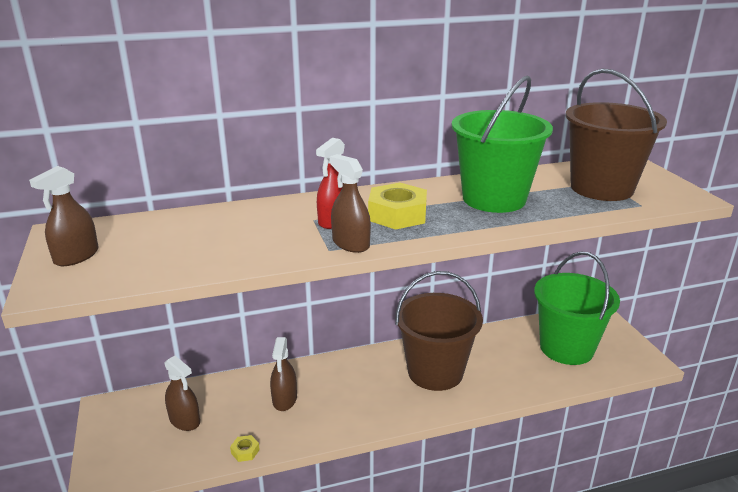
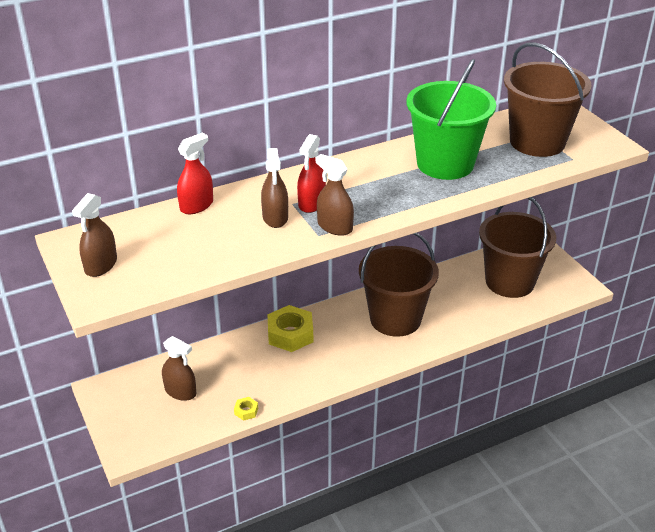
camera: 10 degrees left, 10 degrees up
brown spray bottle [270,337,297,411] -> brown spray bottle moved to [261,148,288,228]
yellow nut [368,183,427,230] -> yellow nut moved to [267,305,313,352]
green bucket [534,251,620,365] -> brown bucket [479,197,556,298]
none -> red spray bottle [177,133,213,214]

